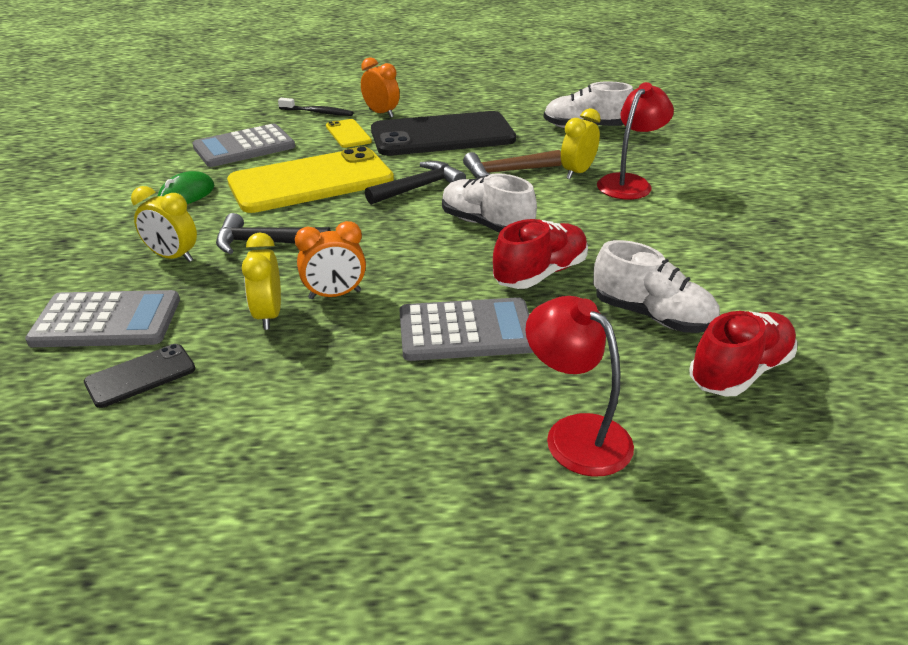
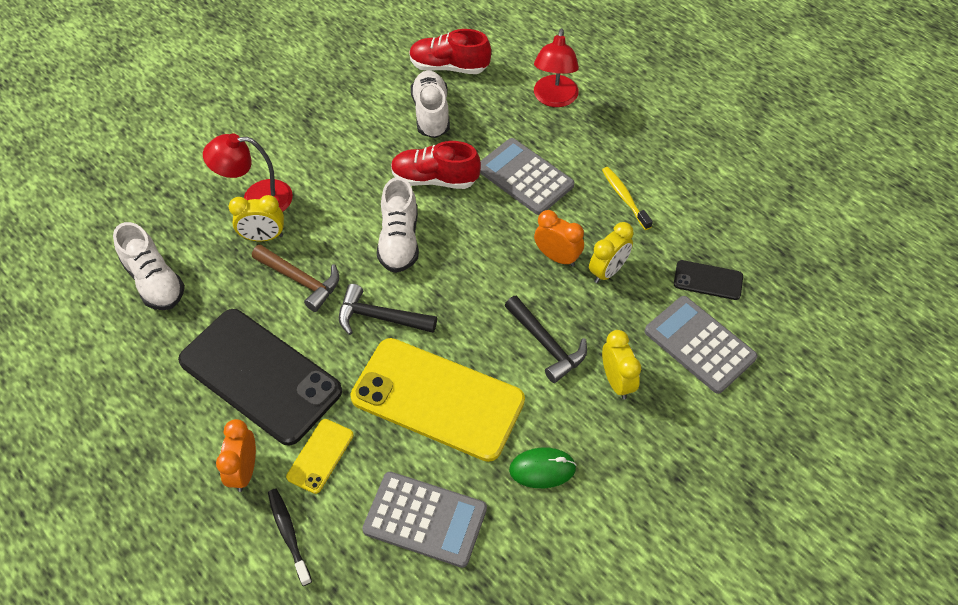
camera: 130 degrees left, 20 degrees up
none -> yellow toothbrush [602,167,653,230]

